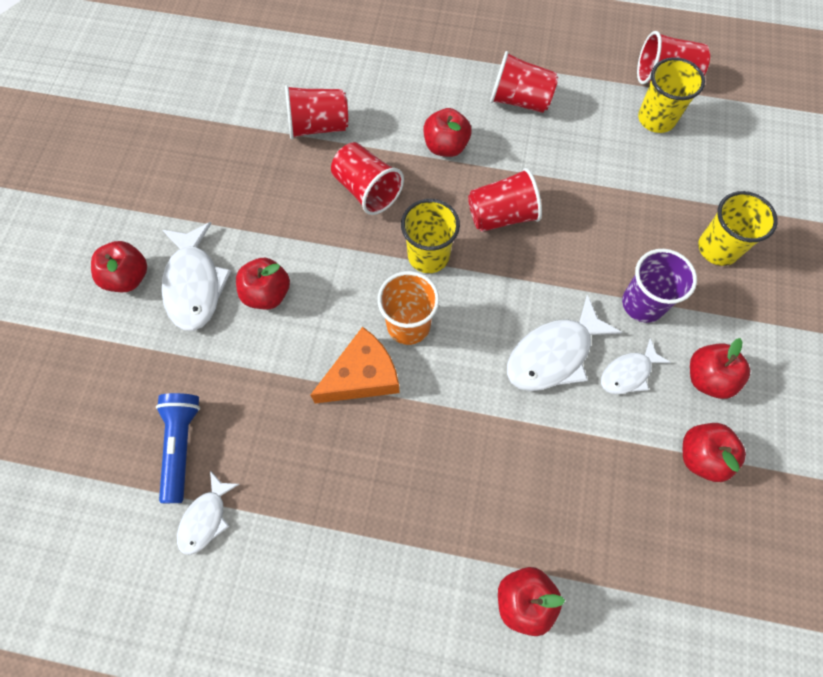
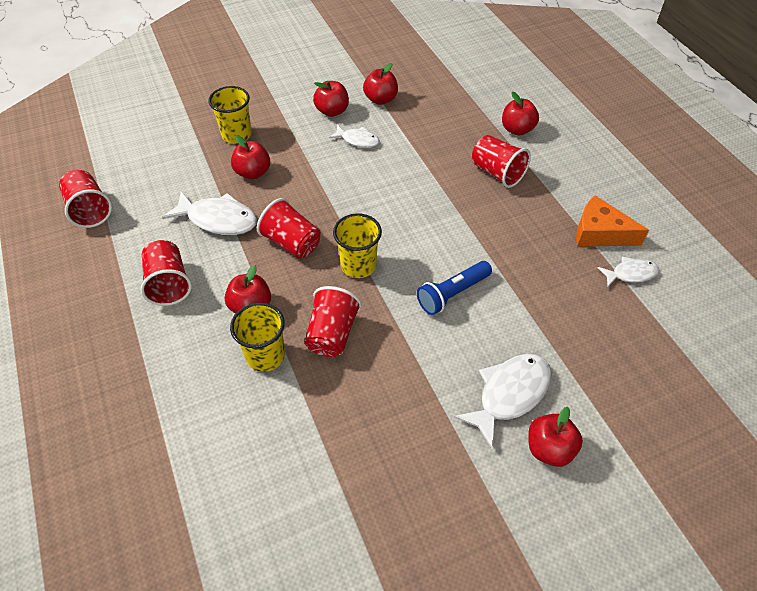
camera: 125 degrees left, 15 degrees down
blue flashlight [156,393,200,503] -> blue flashlight moved to [417,261,492,315]
red apple [236,258,290,309] -> red apple moved to [231,135,270,179]
red cup [285,85,348,139] -> red cup moved to [472,135,531,188]
orange cheese [311,327,400,403] -> orange cheese moved to [576,195,649,246]
orange cup [377,271,439,345] -> none
white fish [507,295,623,391] -> white fish moved to [162,191,257,235]
purple cup [622,249,697,323] -> none
yellow cup [638,57,705,133] -> yellow cup moved to [230,302,285,372]

